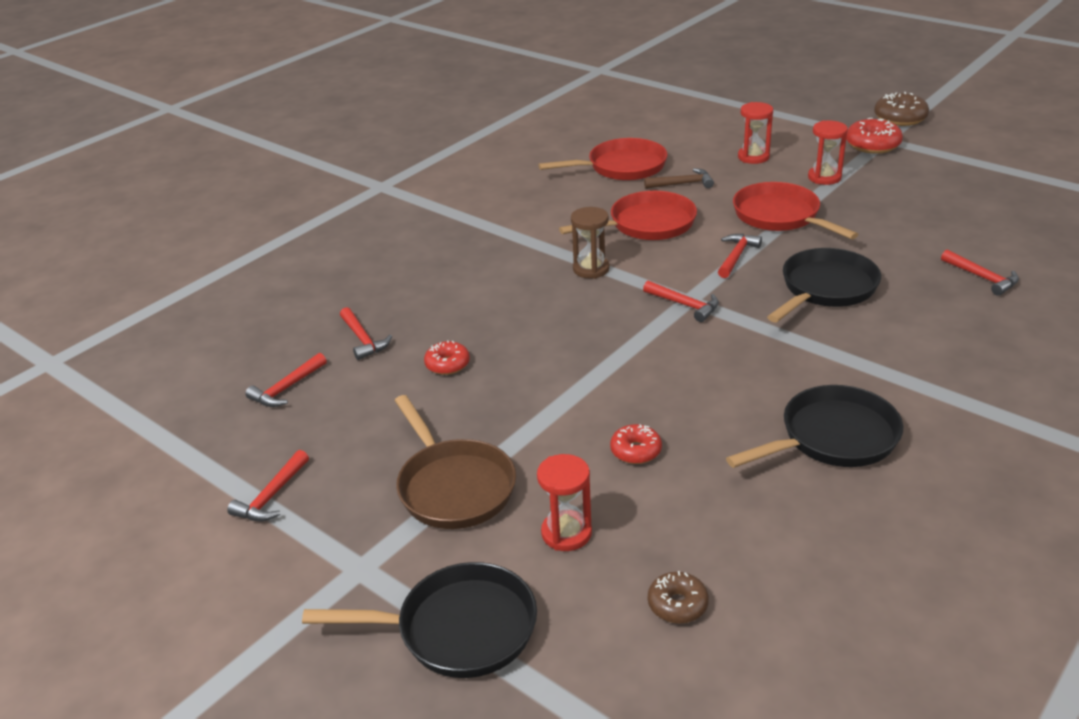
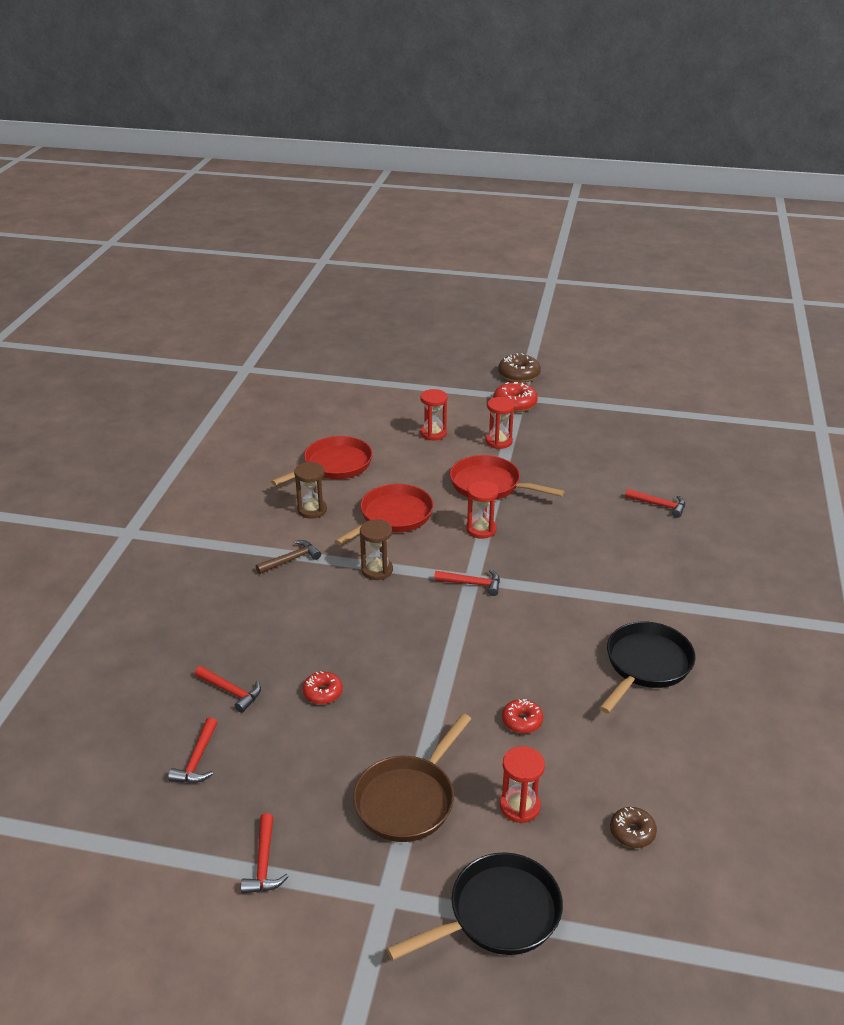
camera: 30 degrees left, 0 degrees up
brown pan [394,395,516,529] -> brown pan turned 90 degrees clockwise [353,713,471,842]
brown hammer [644,168,714,189] -> brown hammer moved to [256,540,321,574]
red hammer [718,234,762,278] -> red hourglass [466,481,499,539]
black pan [767,248,881,322] -> none
none -> brown hourglass [294,462,327,519]

